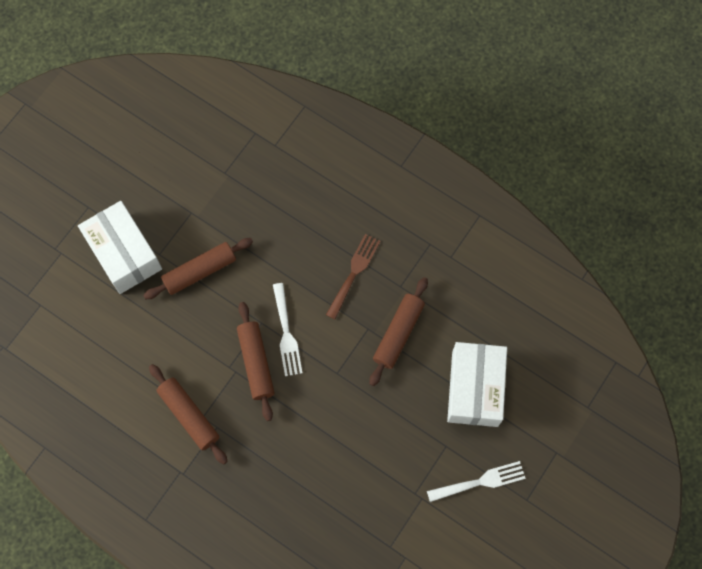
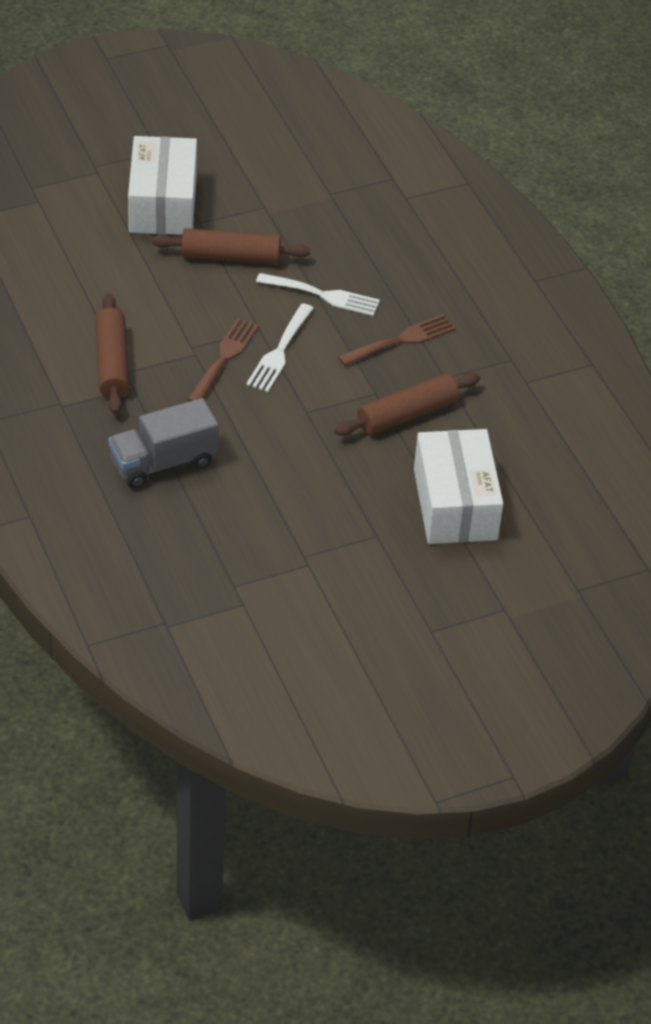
camera: 30 degrees right, 25 degrees down
brown rolling pin [237,302,275,421] -> brown fork [187,318,259,402]
white fork [427,461,526,502] -> white fork moved to [256,273,380,316]
white box [447,342,507,427] -> white box turned 45 degrees counterclockwise [414,429,503,544]
none -> grey truck [108,398,219,489]

